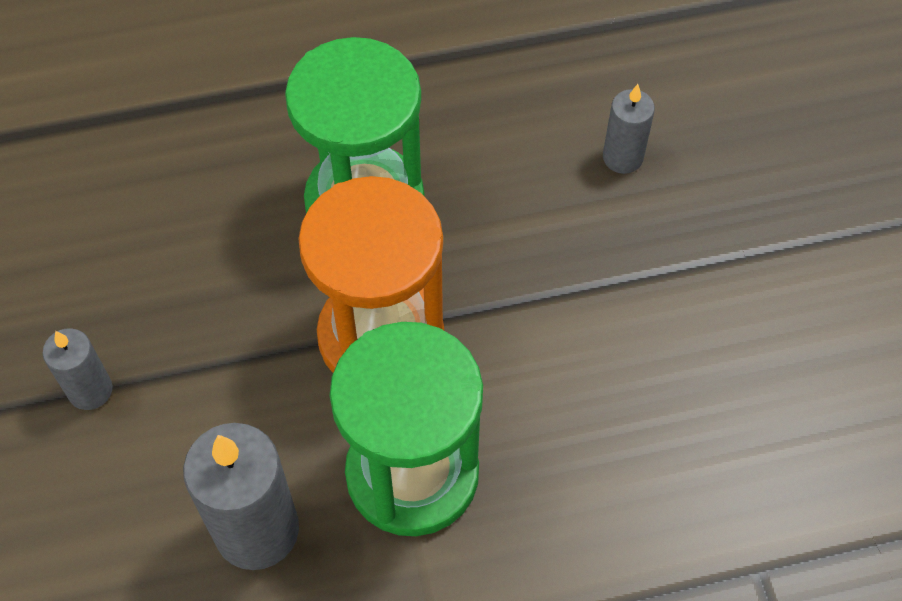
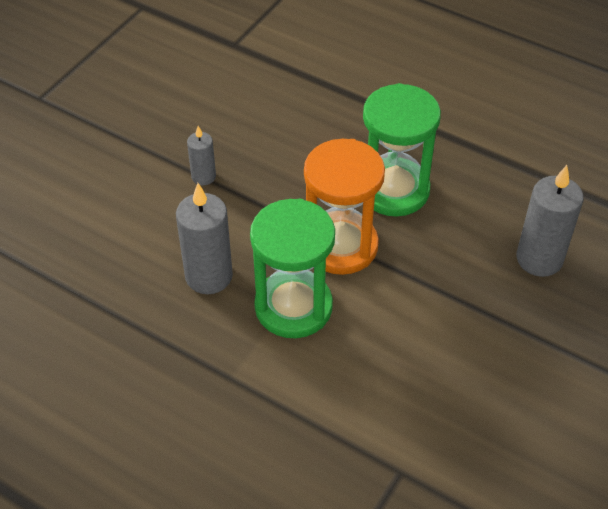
camera: 45 degrees right, 10 degrees down
grey candle [603,84,655,174] -> grey candle [516,165,584,277], size x1.79

